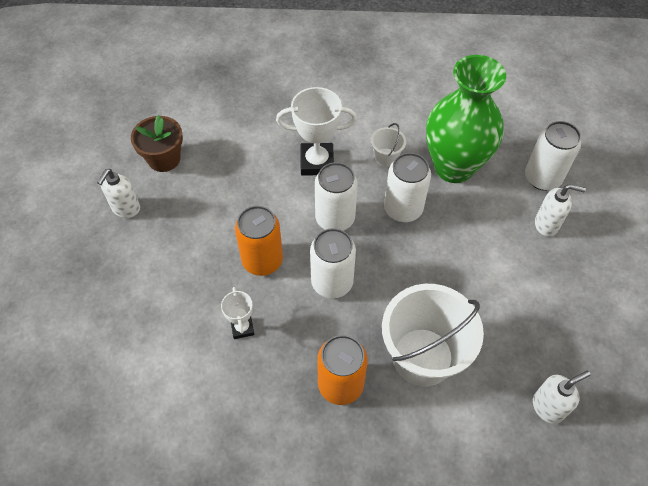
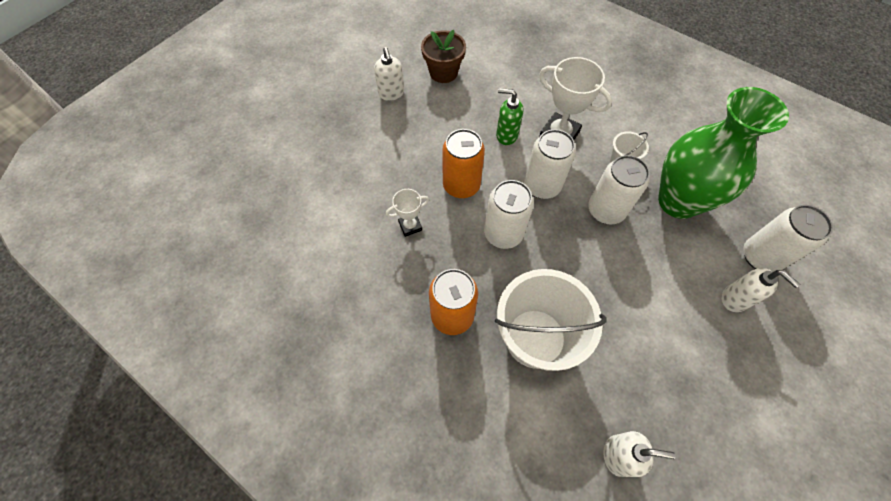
camera: 35 degrees right, 5 degrees up
white soap dispenser [97,169,140,218] -> white soap dispenser turned 75 degrees counterclockwise [374,47,404,101]
white trophy [221,287,254,339] -> white trophy turned 45 degrees clockwise [386,189,429,237]
none -> green soap dispenser [496,88,523,145]

